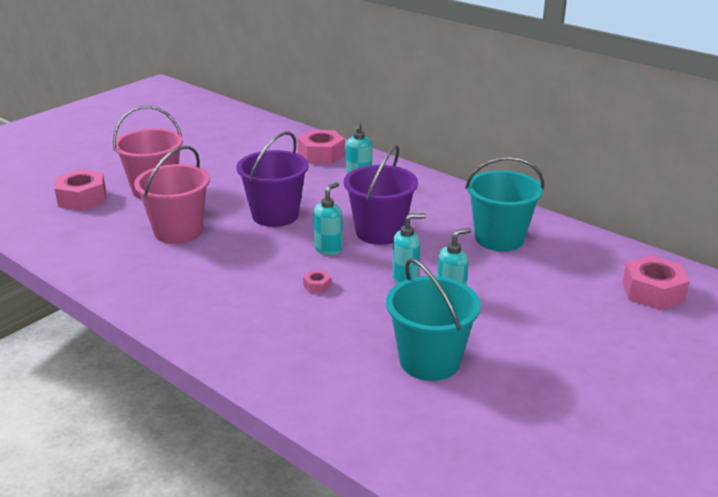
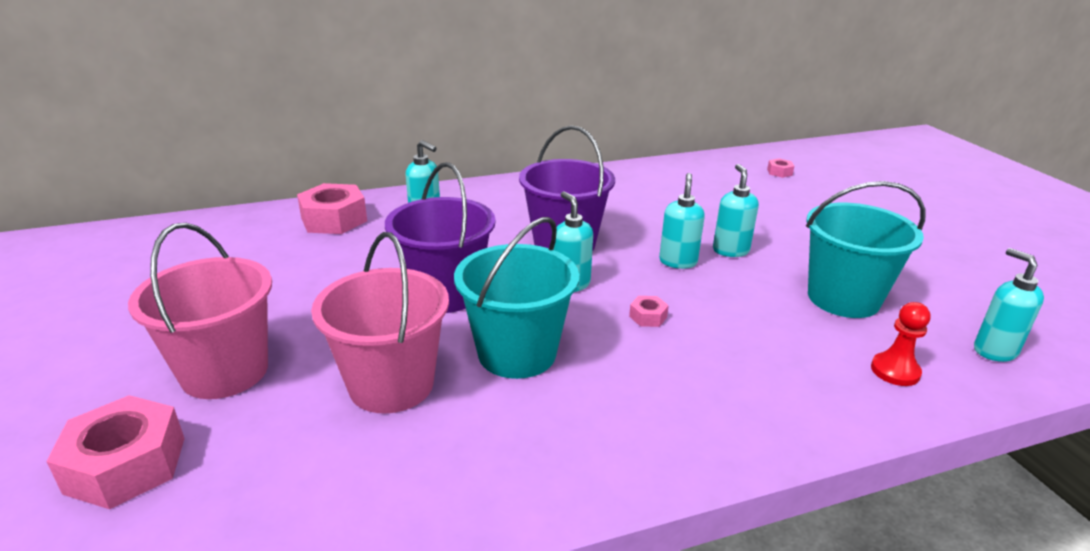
camera: 60 degrees left, 0 degrees up
turquoise bucket [465,157,544,251] -> turquoise bucket moved to [454,217,579,379]
pink nut [622,255,690,310] -> pink nut [767,158,794,178], size x0.45
none -> red pawn [871,302,930,386]
none -> turquoise soap dispenser [974,248,1044,362]

